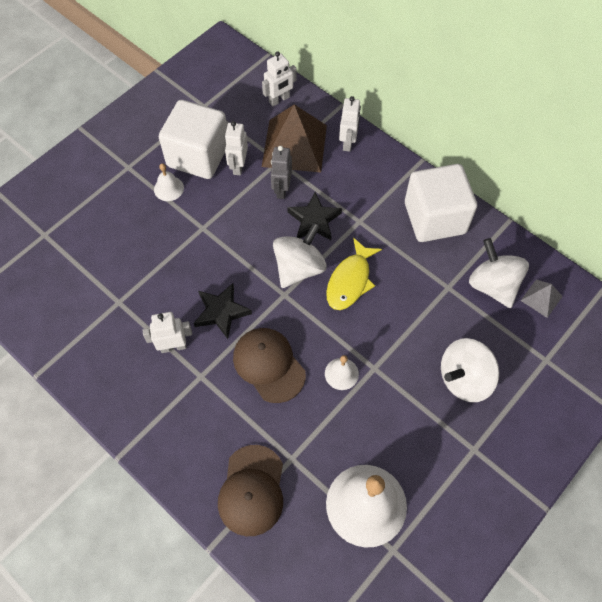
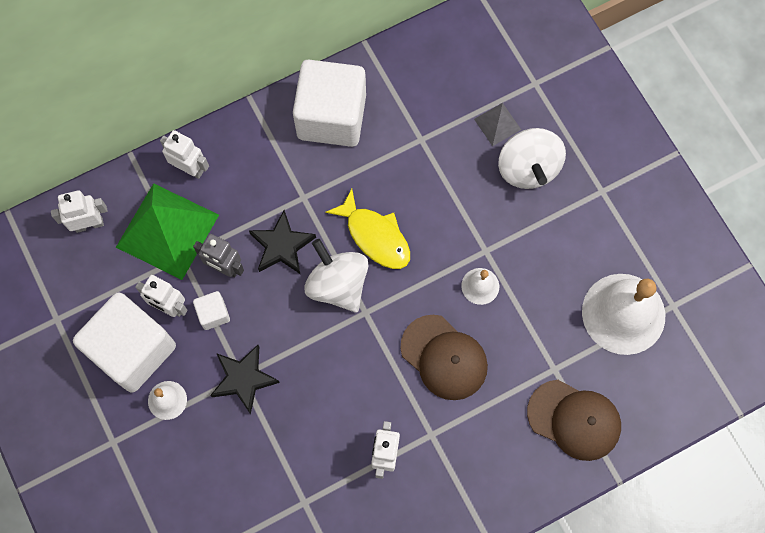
camera: 70 degrees left, 10 degrees up
black star [194,283,252,339] -> black star moved to [210,345,280,414]
brown cap [233,328,306,403] -> brown cap turned 120 degrees counterclockwise [400,315,488,400]
white robot [262,51,297,106] -> white robot turned 90 degrees counterclockwise [51,190,108,233]
brown pyramid [262,104,327,172] -> green pyramid [116,183,219,280]
white spinning top [469,238,529,308] -> none
grey pyramid [520,280,563,318] -> grey pyramid moved to [474,103,521,146]
none -> white cube [193,291,230,330]

